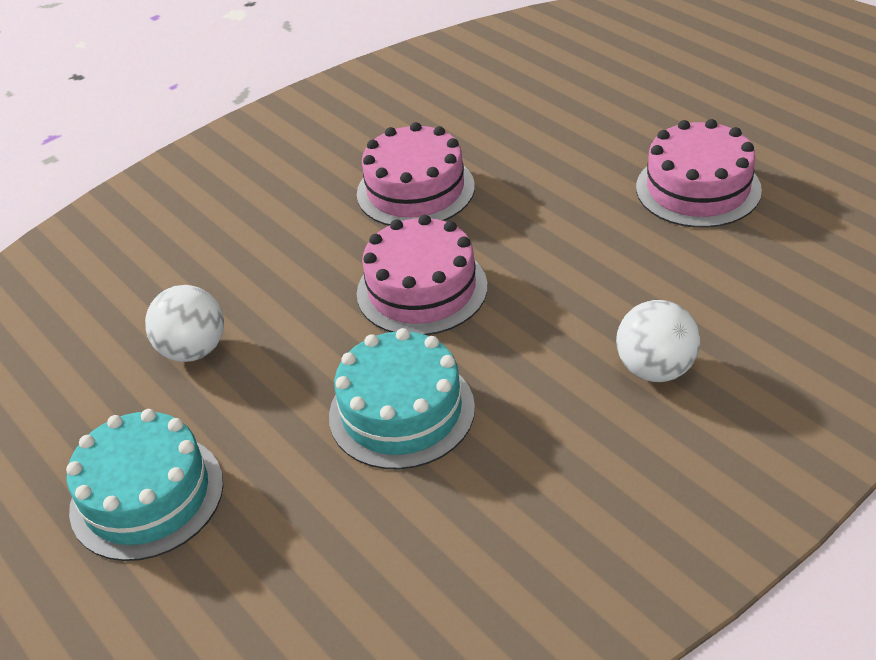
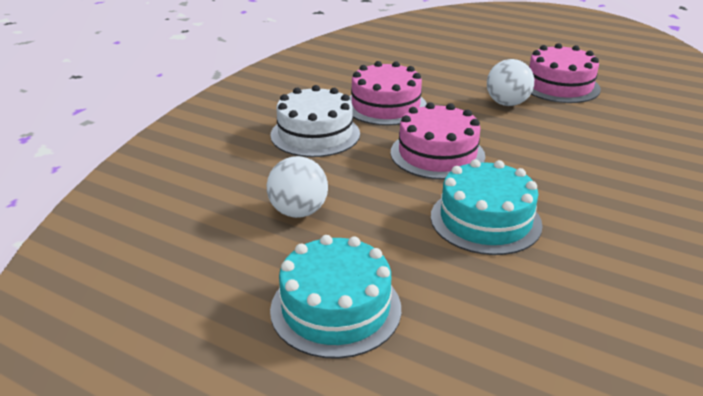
camera: 25 degrees left, 10 degrees down
white ball [616,300,700,382] -> white ball moved to [487,59,534,106]
none -> white cake [270,85,360,157]

